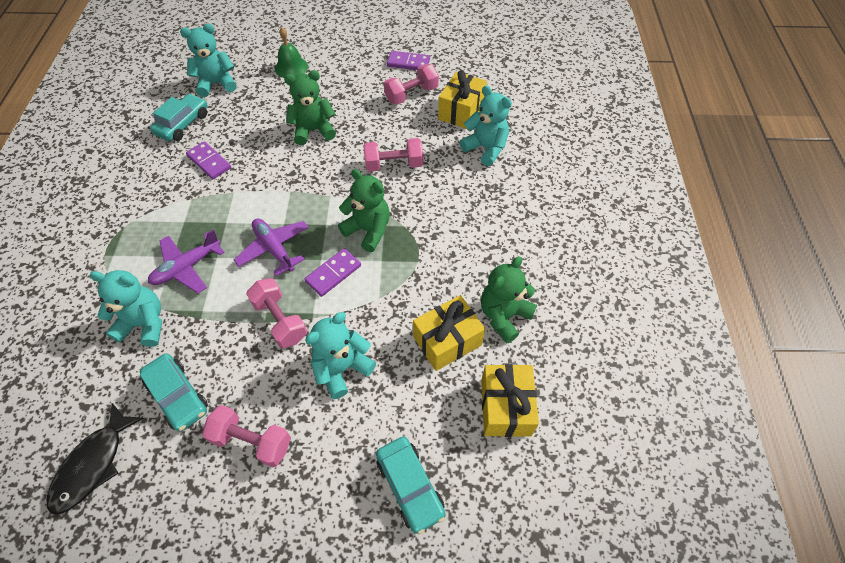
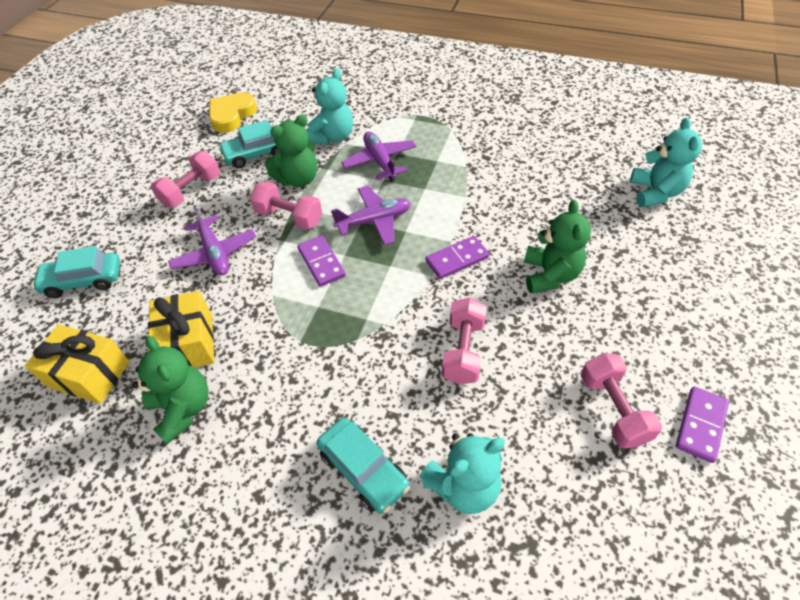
camera: 110 degrees right, 5 degrees down
black fish [47,403,144,514] -> yellow heart [209,92,257,133]
turquoise car [150,94,208,141] -> turquoise car moved to [317,418,410,514]
purple domino [186,141,231,179] -> purple domino moved to [426,236,489,279]
pink dumbbell [246,278,307,348] -> pink dumbbell turned 45 degrees clockwise [250,181,322,230]
green bell [275,27,308,78] -> none
turquoise teddy bear [305,312,376,399] -> purple plane [168,205,256,275]
green teddy bear [338,169,390,252] -> green teddy bear moved to [265,114,317,187]
yellow gift [438,70,487,129] -> none

